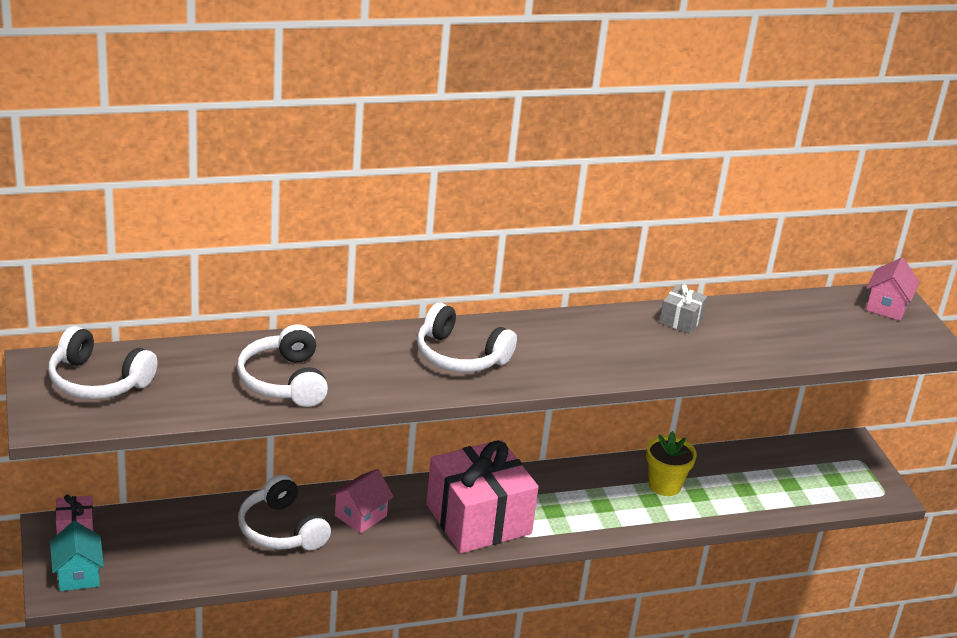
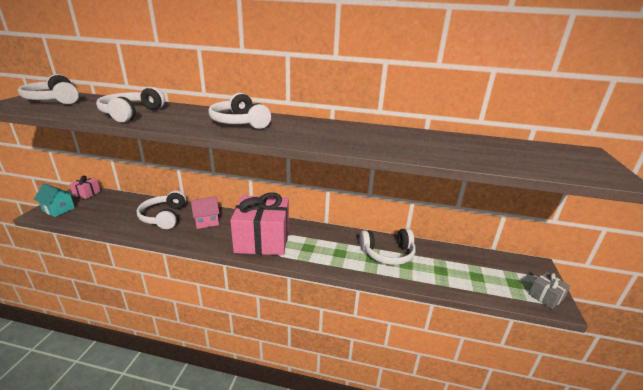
camera: 30 degrees right, 5 degrees down
turquoise house [50,521,104,591] -> turquoise house turned 75 degrees counterclockwise [34,184,75,217]
yellow flower pot [646,431,697,496] -> white headphones [359,228,416,265]
grey gift [659,284,707,334] -> grey gift moved to [529,272,571,309]
pink house [866,258,920,321] -> none

